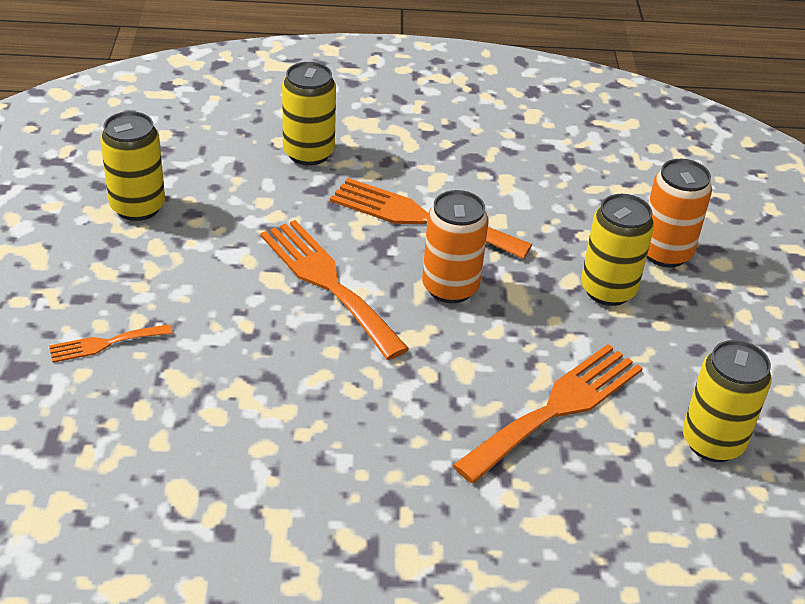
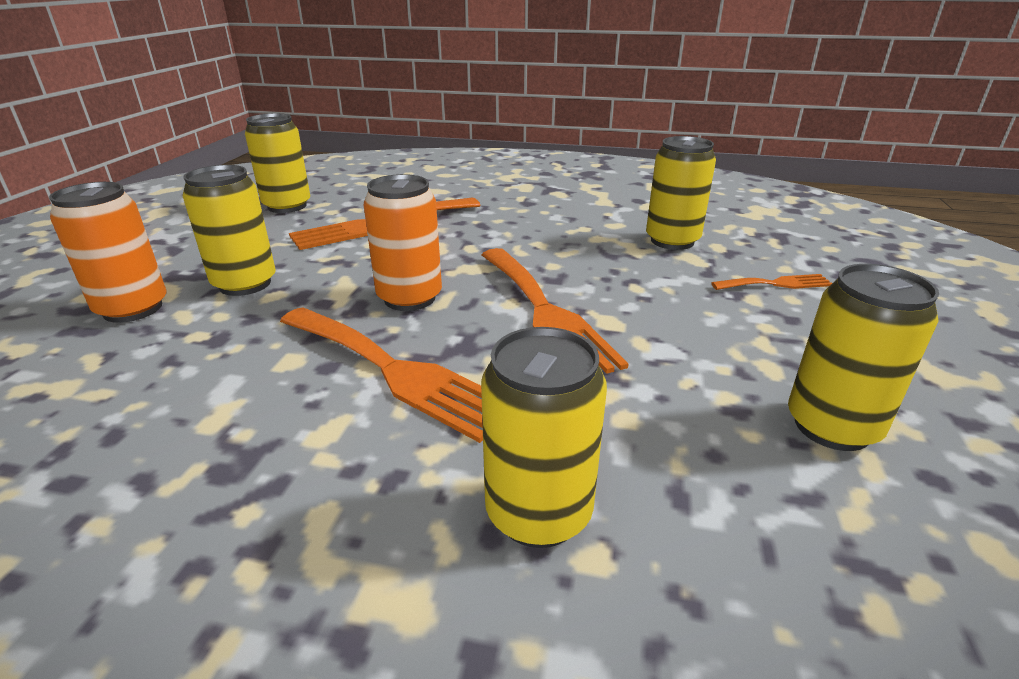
camera: 165 degrees left, 10 degrees down
none -> yellow can [646,136,716,250]

